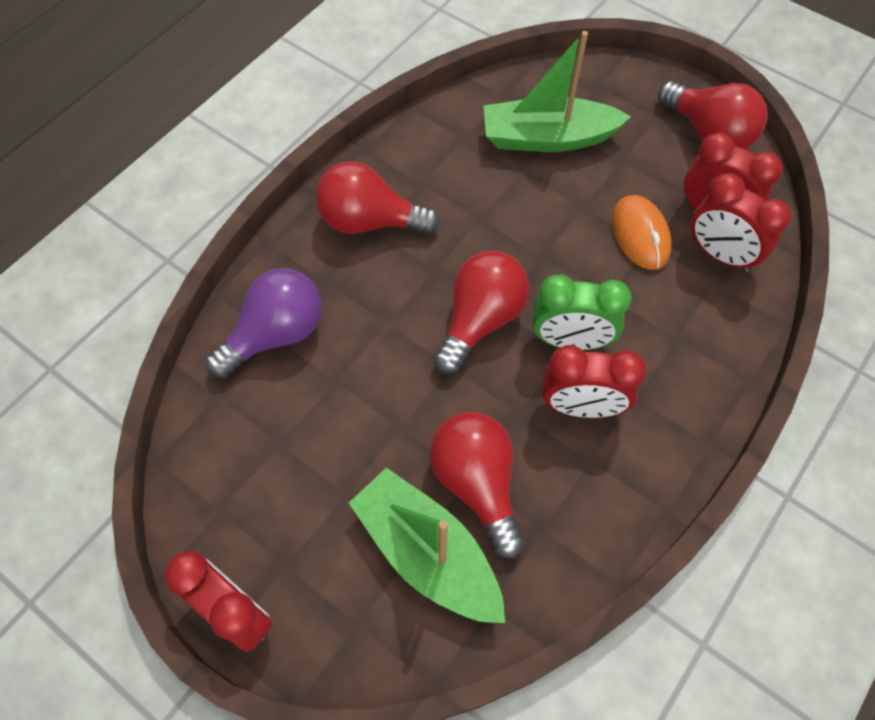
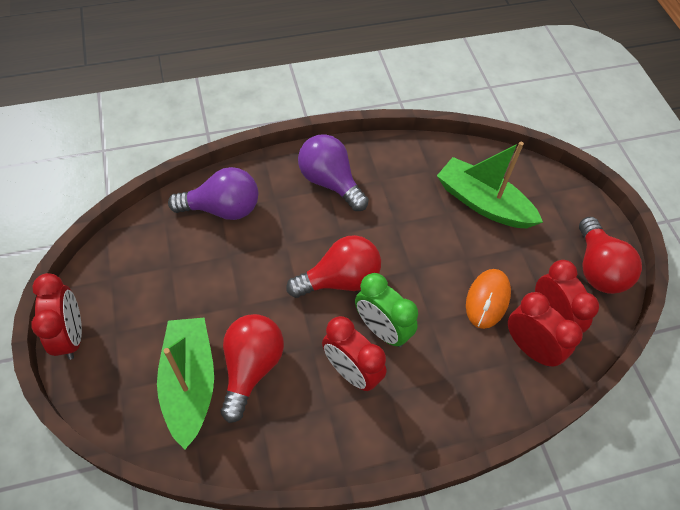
camera: 35 degrees right, 5 degrees down
red light bulb [315,161,440,234] -> purple light bulb [298,134,369,211]
red clock [691,173,791,272] -> red clock turned 150 degrees clockwise [508,292,583,367]

